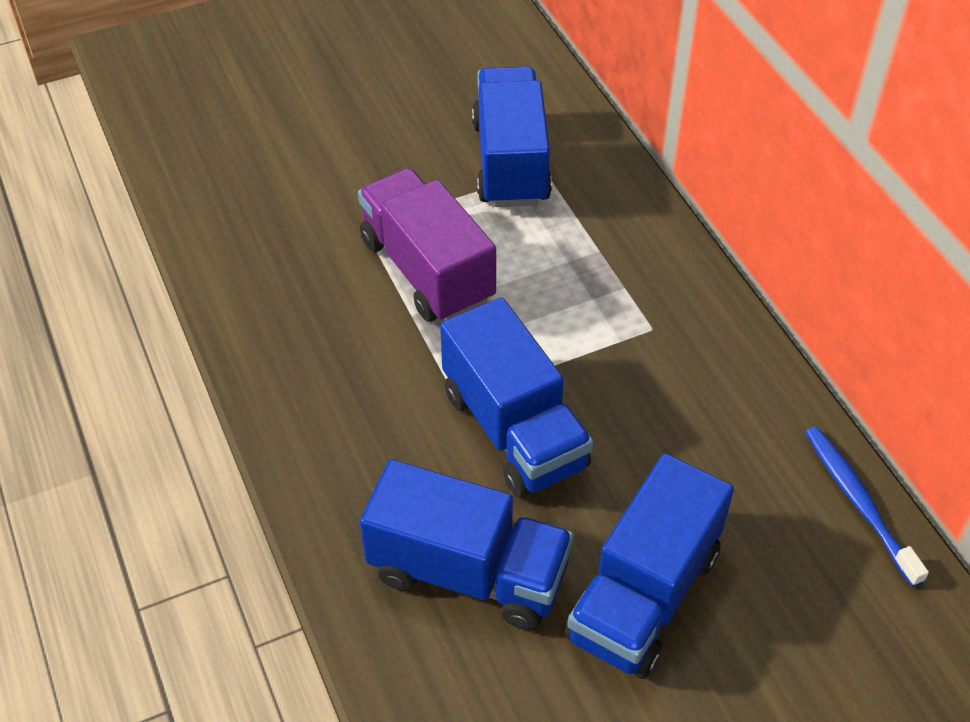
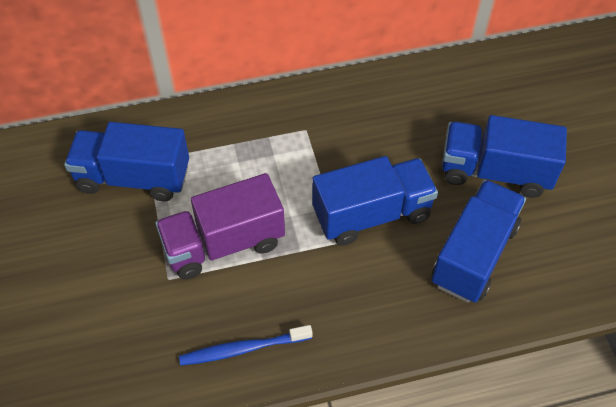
camera: 80 degrees left, 5 degrees up
blue truck [565,453,734,679] -> blue truck turned 150 degrees clockwise [442,115,567,198]
blue toothbrush [805,426,929,587] -> blue toothbrush moved to [179,325,312,365]

